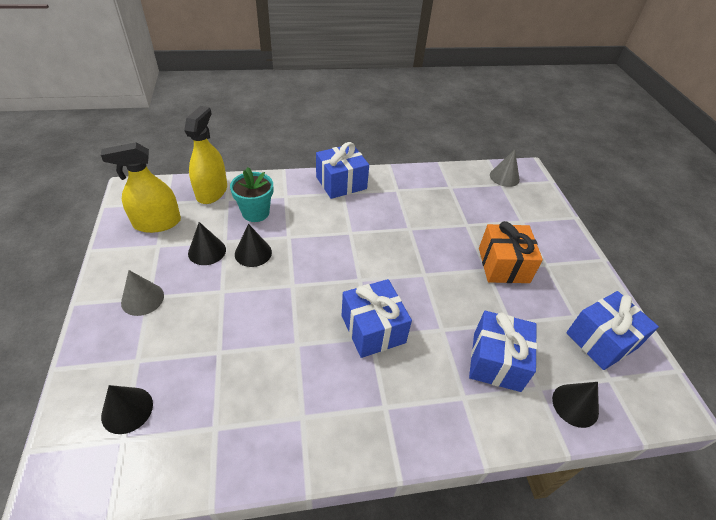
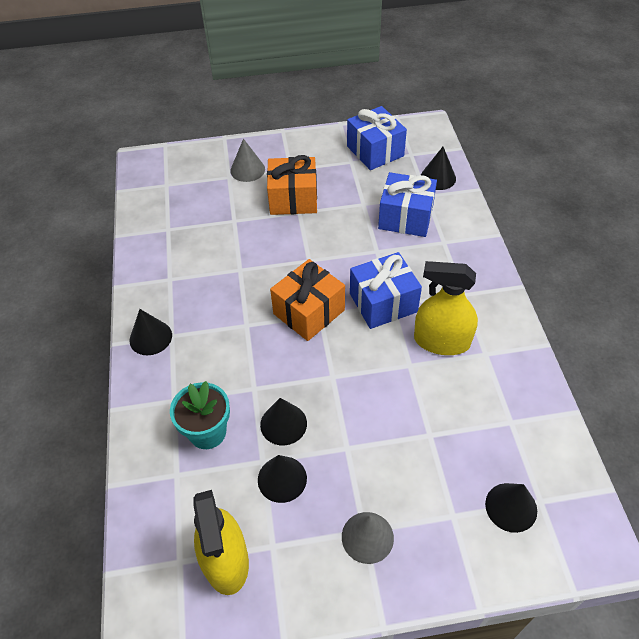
camera: 85 degrees left, 5 degrees up
yellow spray bottle [184,106,227,204] -> yellow spray bottle moved to [414,261,478,355]
blue gift [316,142,369,199] -> black cone [129,309,172,356]
grey cone [490,150,520,187] -> grey cone moved to [230,138,265,182]
none -> orange gift [270,259,345,341]

